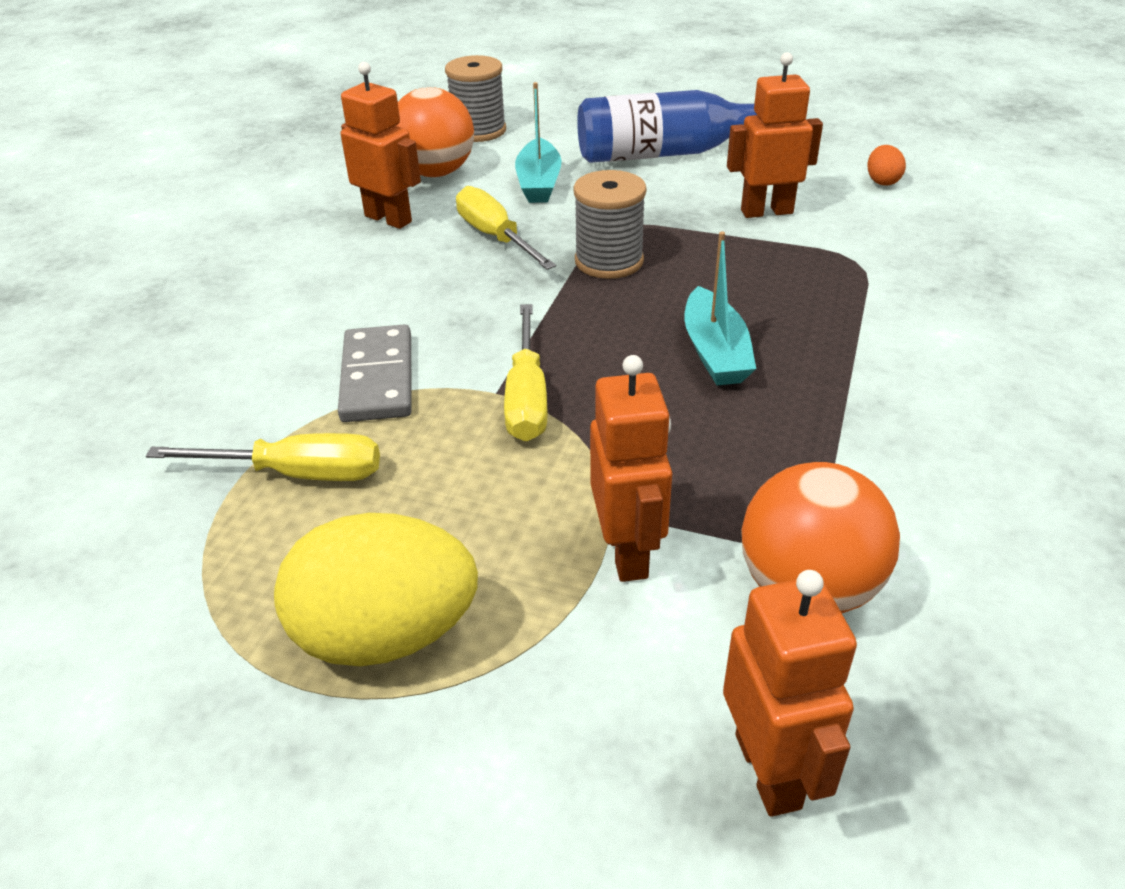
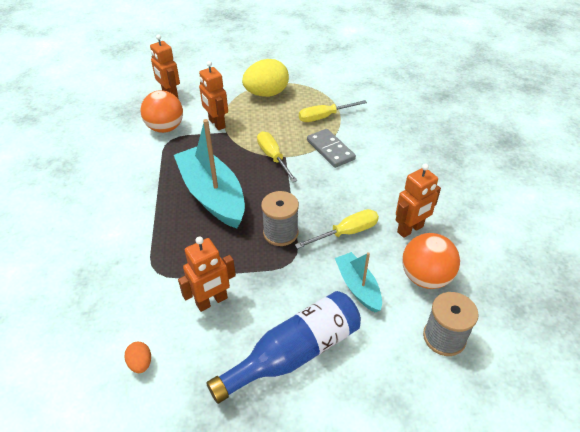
camera: 155 degrees right, 5 degrees up
orange robot [341,62,421,229] -> orange robot turned 45 degrees counterclockwise [396,163,441,238]
yellow screwdriver [456,186,556,270] -> yellow screwdriver turned 60 degrees counterclockwise [295,209,379,249]
turquoise boat [684,231,756,385] -> turquoise boat [174,119,245,228], size x1.89

